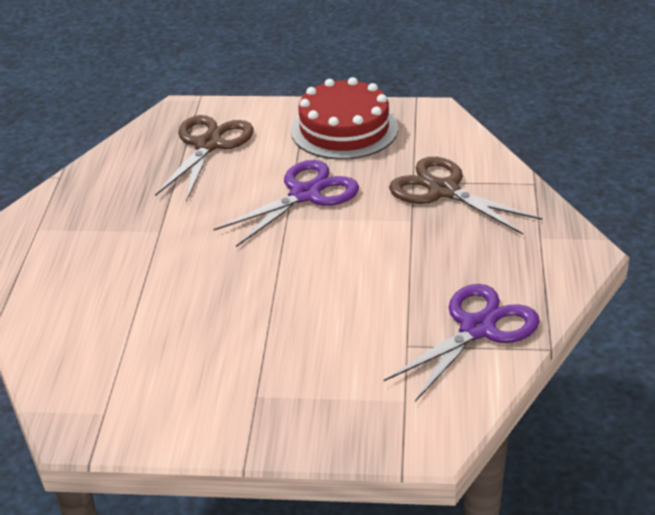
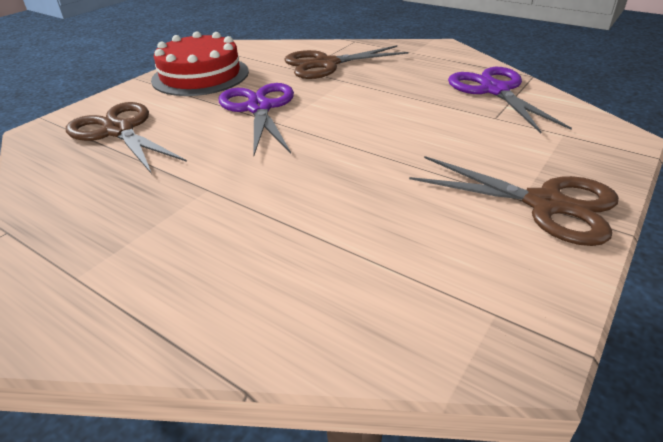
camera: 60 degrees left, 0 degrees up
none -> brown scissors [409,156,619,246]

